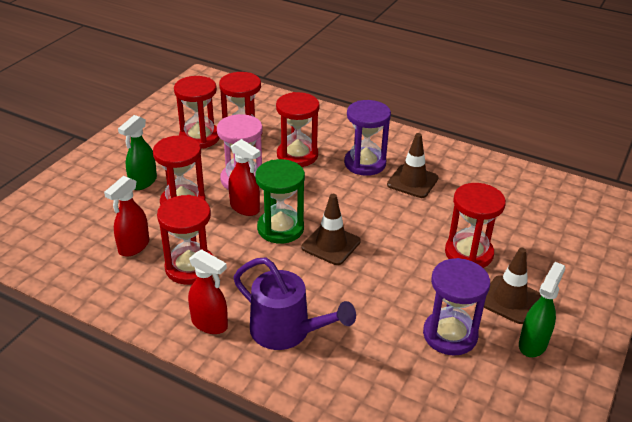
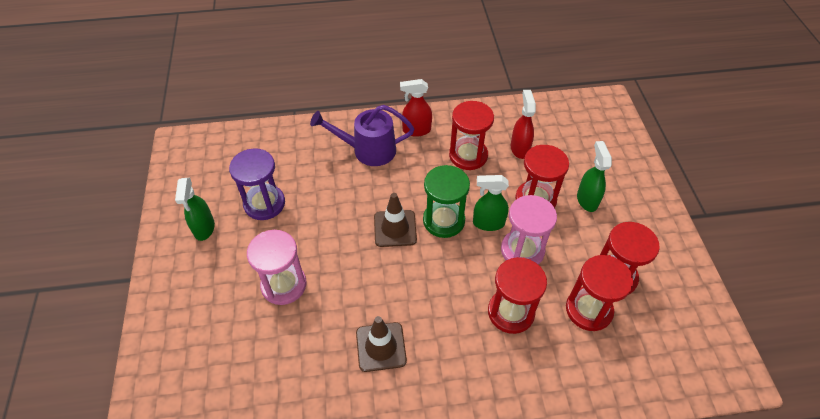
camera: 145 degrees right, 15 degrees up
red spray bottle [228,139,261,216] -> green spray bottle [473,175,509,231]
purple hourglass [344,100,391,176] -> none
red hourglass [445,183,506,268] -> pink hourglass [247,230,307,305]
brown traffic cone [484,248,541,324] -> none

